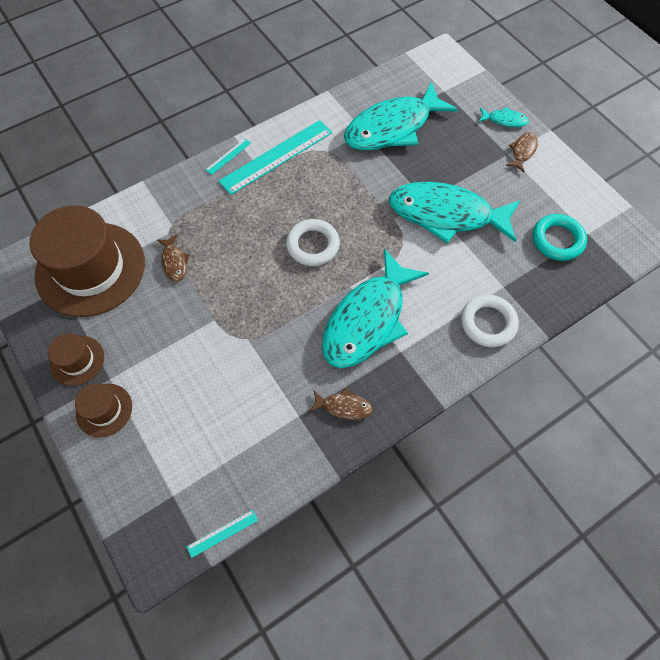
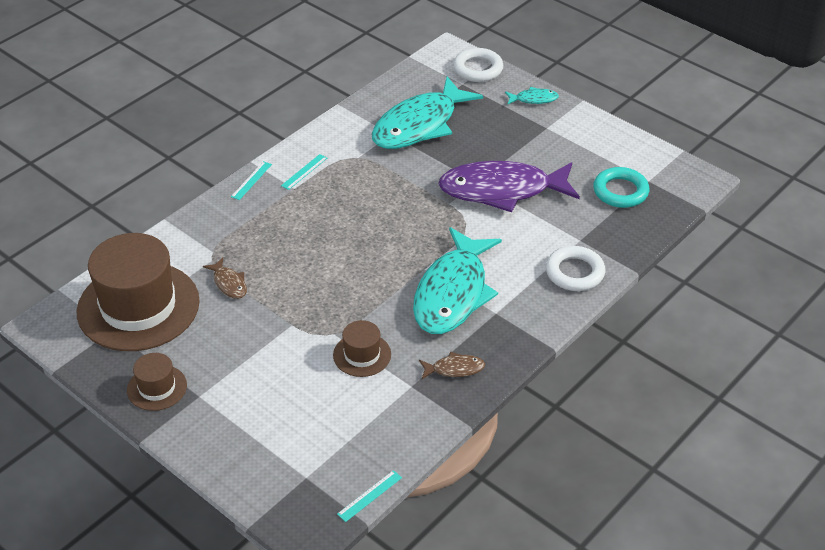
camera: 15 degrees left, 20 degrees down
brown hat [75,383,132,437] -> brown hat moved to [333,320,391,377]
turquoise ruler [218,120,332,195] -> turquoise ruler [281,154,327,190], size x0.43
white ring [286,219,340,266] -> white ring moved to [453,48,503,82]
turquoise fish [389,182,520,243] -> purple fish [438,161,580,212]
brown fish [506,132,538,172] -> none

